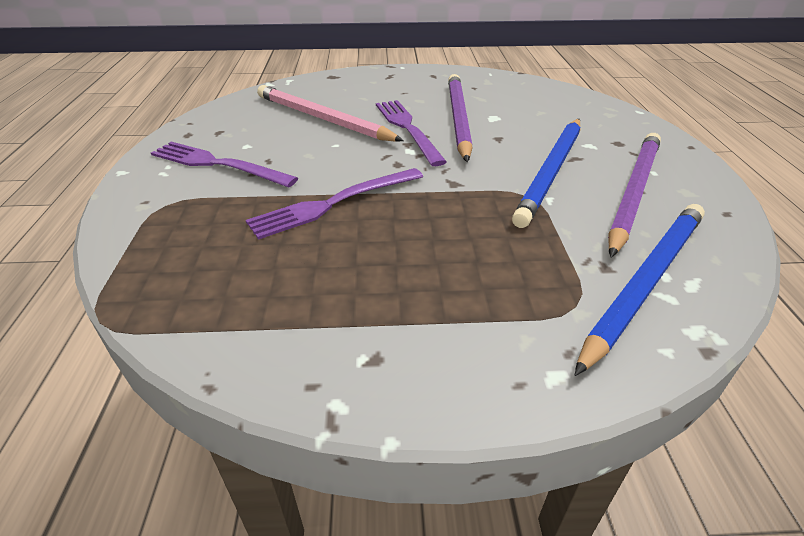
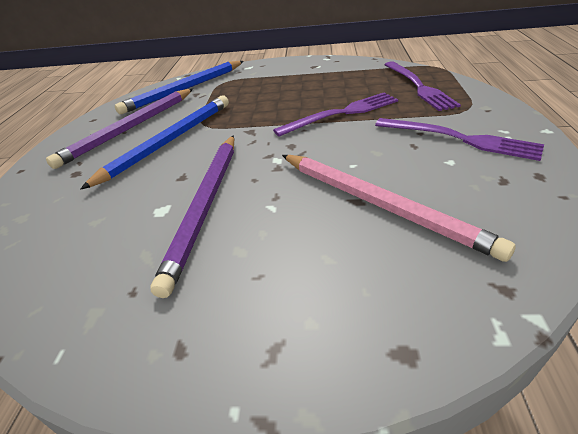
camera: 170 degrees left, 0 degrees up
purple fork [376,100,447,166] -> purple fork moved to [384,61,461,111]

